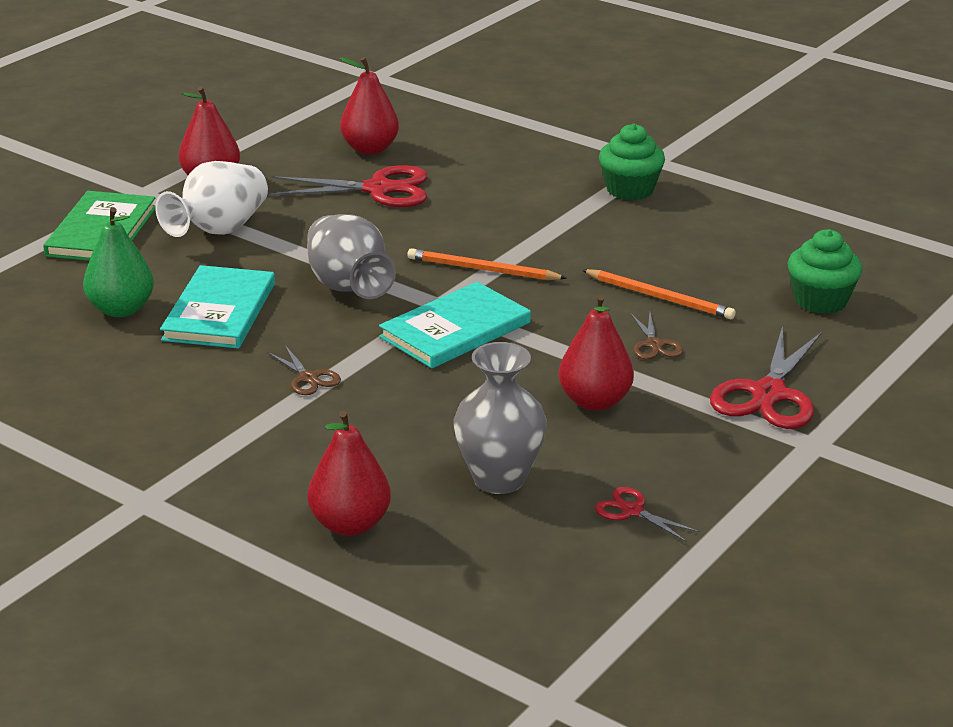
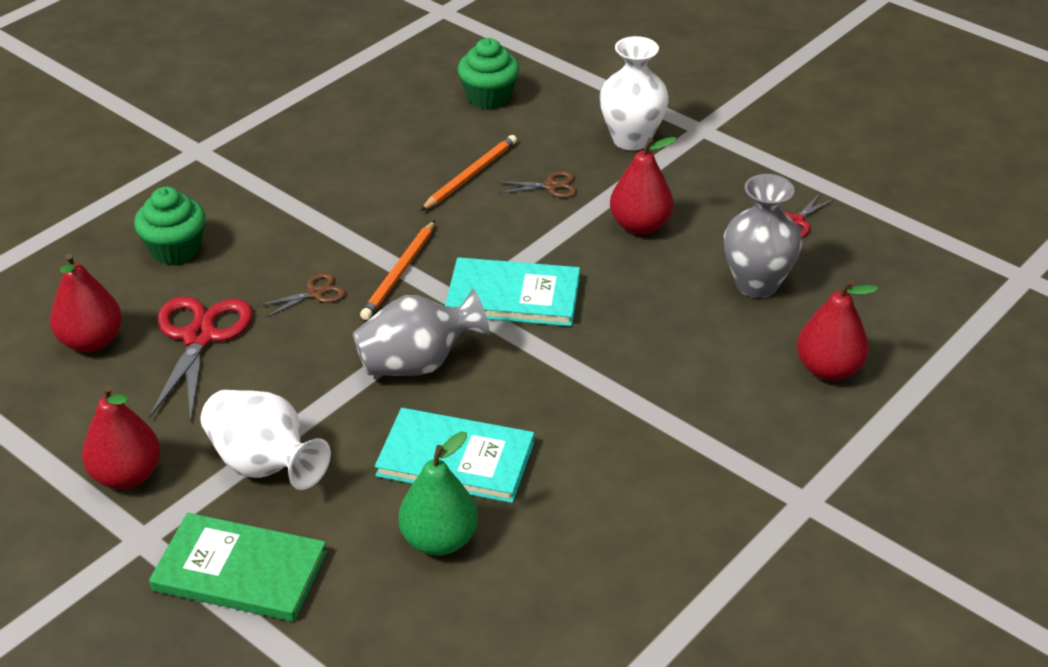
camera: 85 degrees left, 10 degrees up
brown scissors [267,345,341,395] -> brown scissors moved to [257,273,346,318]
turquoise book [379,282,531,369] -> turquoise book turned 45 degrees counterclockwise [445,257,580,326]
green cupcake [599,124,665,200] -> green cupcake moved to [134,187,205,265]
red scissors [710,325,822,429] -> white vase [600,36,669,151]

